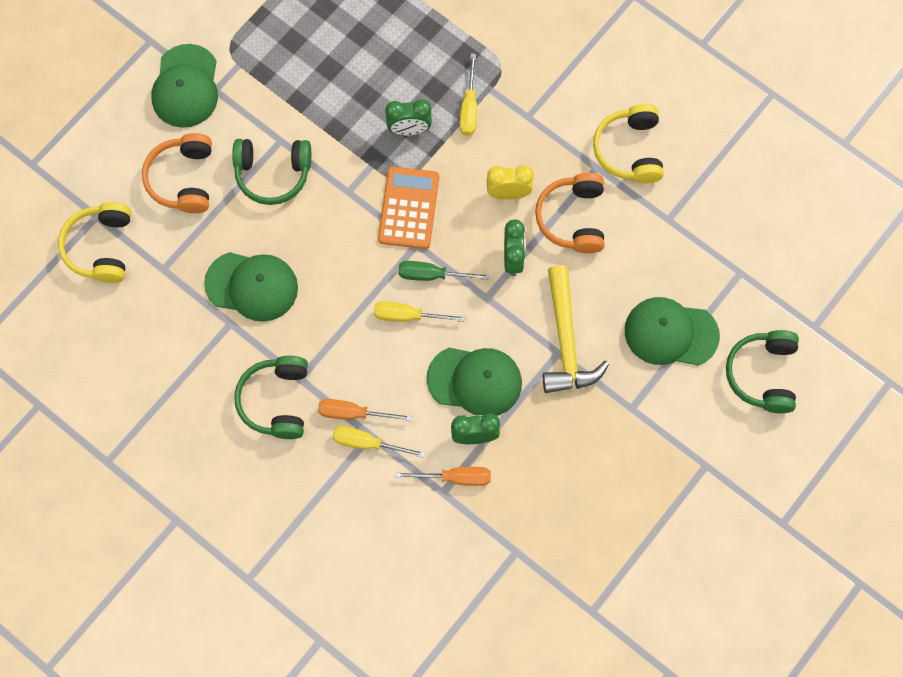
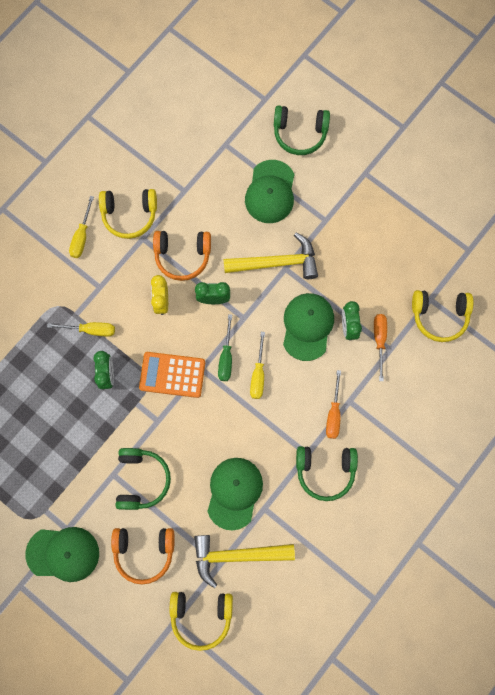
camera: 90 degrees left, 5 degrees up
yellow screwdriver [332,426,426,458] -> yellow screwdriver moved to [69,196,94,258]
none -> yellow hammer [194,535,295,588]
none -> yellow headphones [412,290,474,342]

